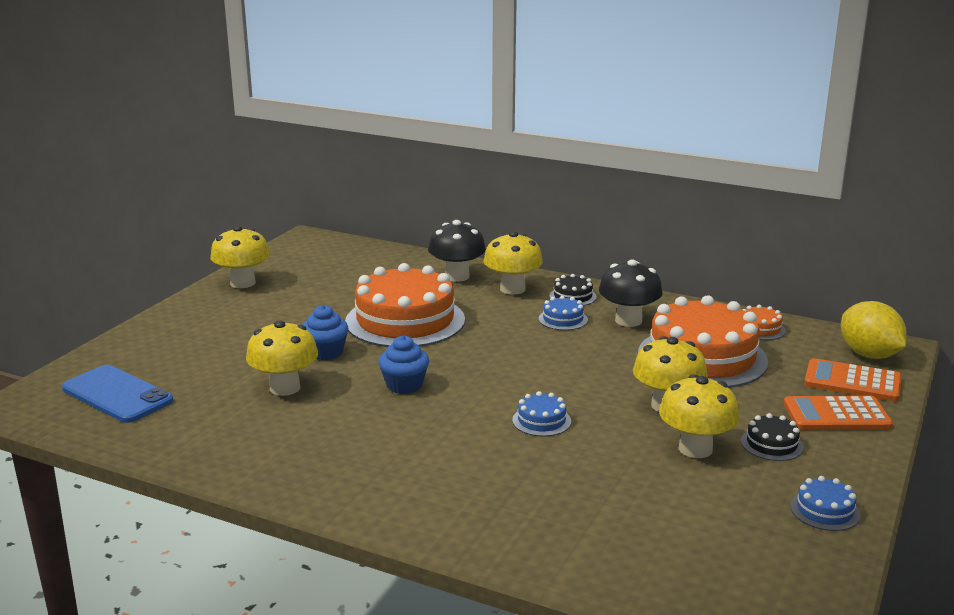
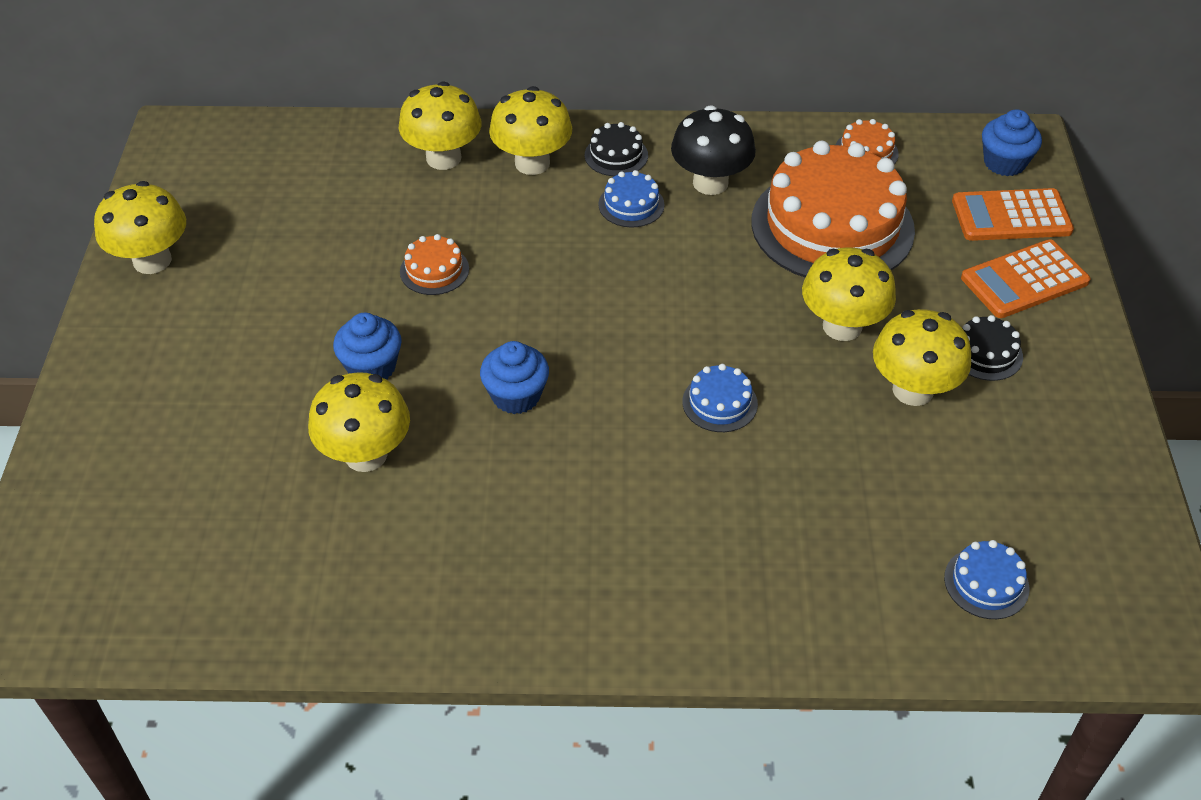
camera: 25 degrees left, 25 degrees up
blue phone [62,365,173,423] -> none
orange cake [345,263,465,347] -> orange cake [400,234,469,295], size x0.41
black mushroom [428,220,486,282] -> yellow mushroom [399,81,481,170]
blue cake [790,476,860,531] -> blue cake moved to [944,540,1029,619]
yellow lemon [841,301,907,359] -> blue cupcake [982,109,1042,176]

